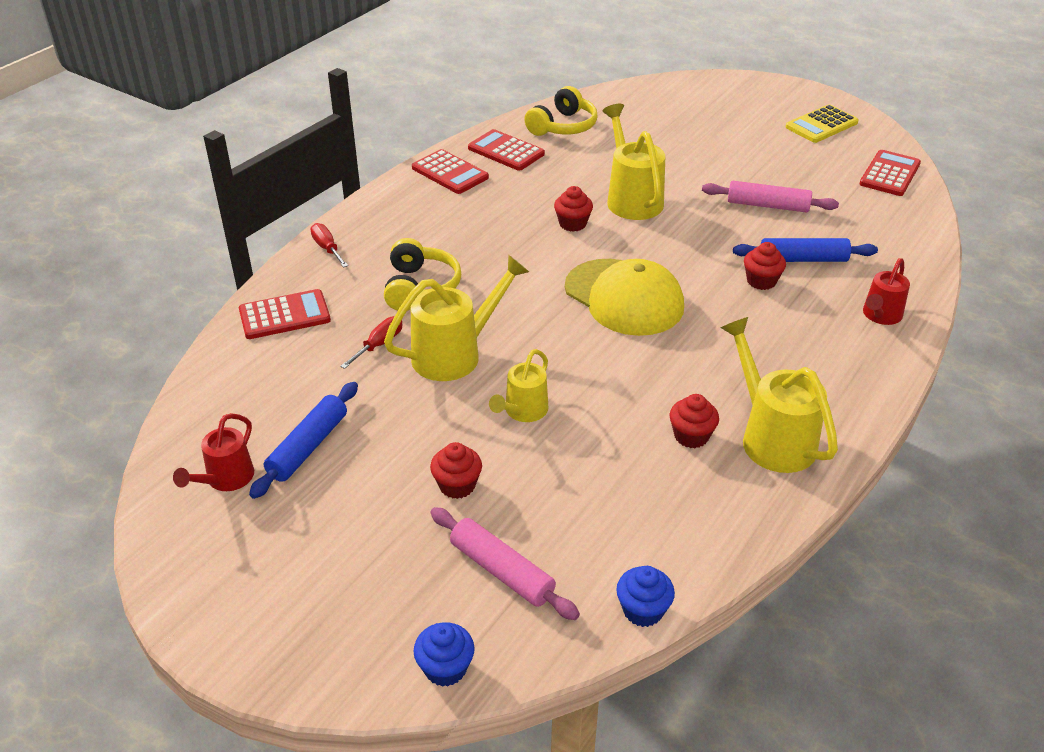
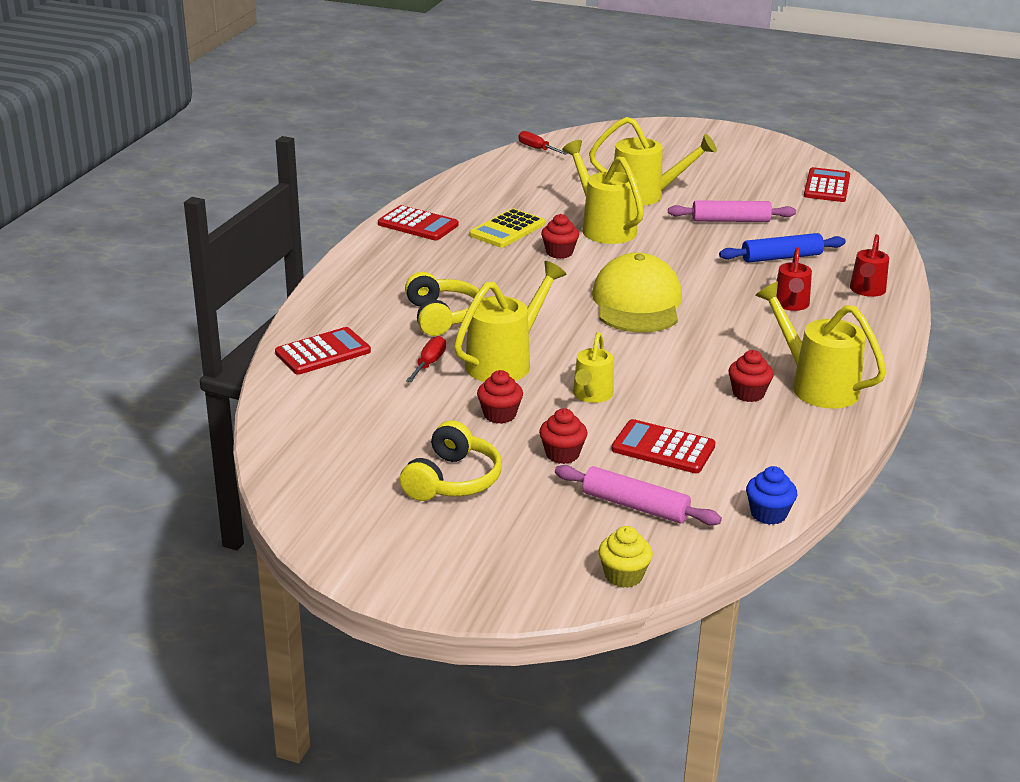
camera: 15 degrees left, 10 degrees down
red watering can [173,413,254,491] -> red watering can moved to [776,247,812,311]
blue rolling pin [249,382,358,499] -> none
red screwdriver [310,223,348,268] -> red screwdriver moved to [518,131,568,155]
blue cupcake [413,622,475,687] -> yellow cupcake [598,526,653,588]
red calculator [468,129,545,171] -> red calculator moved to [611,419,715,473]
yellow headphones [524,86,598,136] -> yellow headphones moved to [400,420,502,501]
yellow cap [565,259,684,336] -> yellow cap turned 120 degrees counterclockwise [592,253,682,333]
red cupcake [744,242,786,290] -> red cupcake moved to [477,370,523,424]
yellow calculator [785,104,859,143] -> yellow calculator moved to [469,208,545,248]
none -> yellow watering can [589,117,717,206]

